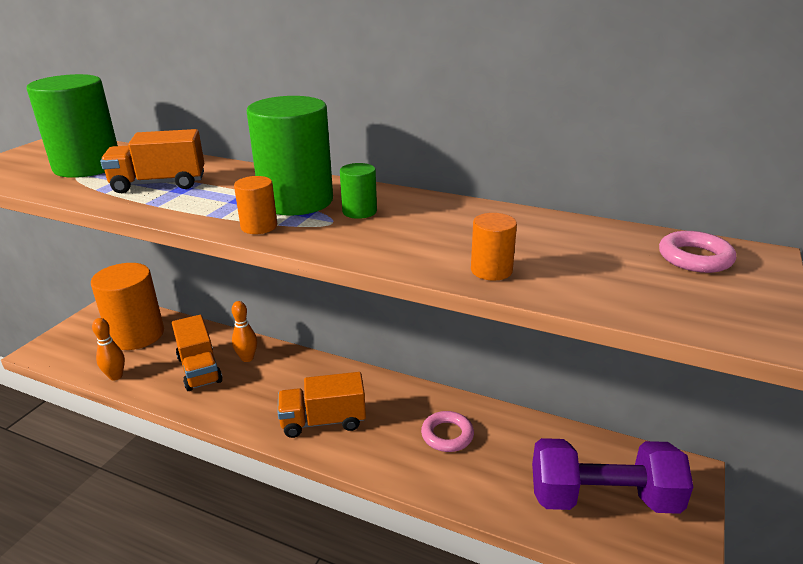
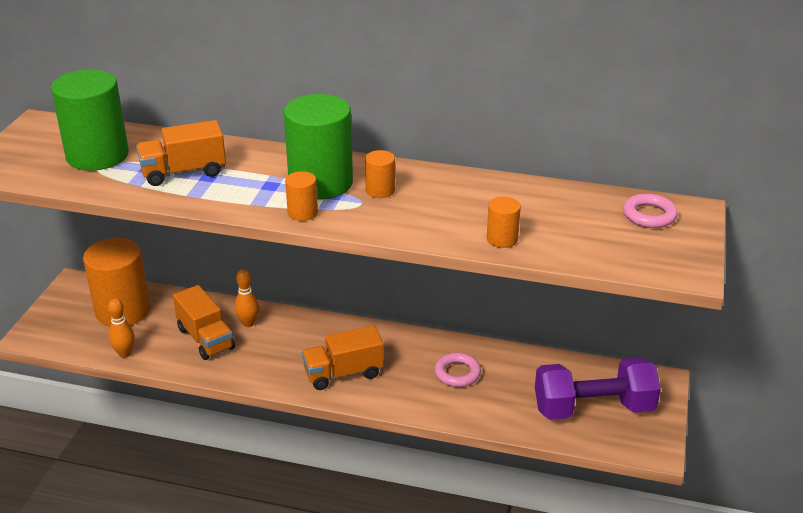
camera: 10 degrees left, 5 degrees up
green cylinder [340,163,377,219] -> orange cylinder [365,150,395,198]

